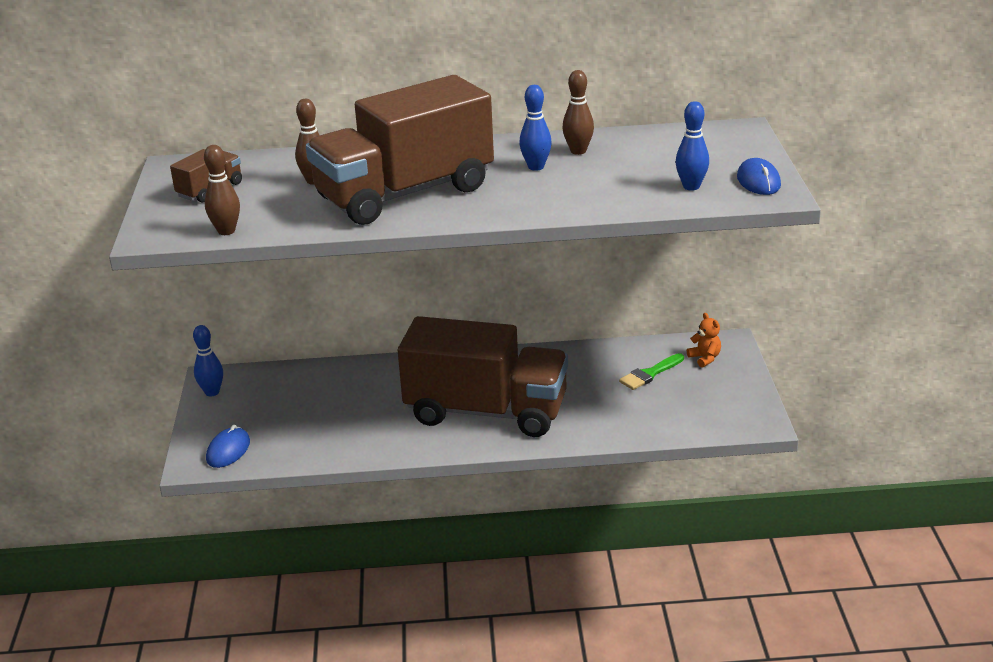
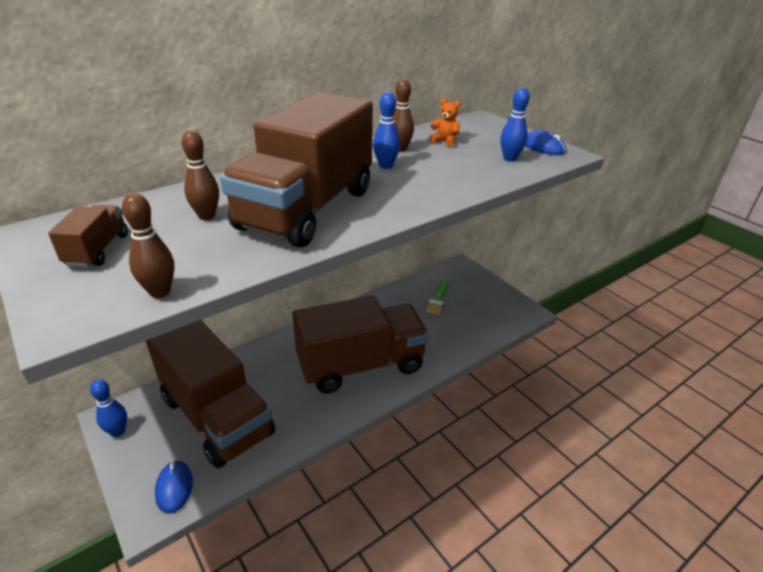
camera: 35 degrees left, 5 degrees up
orange teddy bear [687,313,721,367] -> orange teddy bear moved to [429,98,460,147]
none -> brown truck [146,320,275,469]

